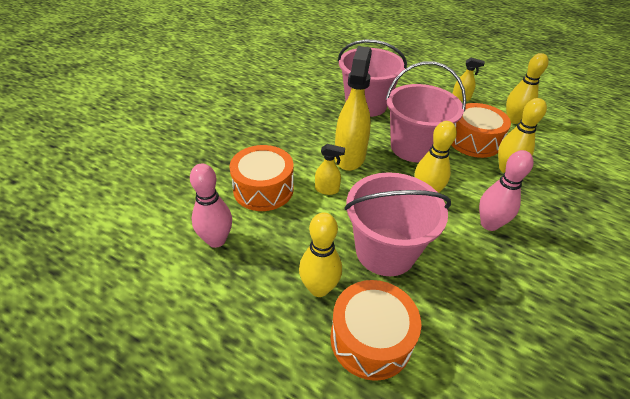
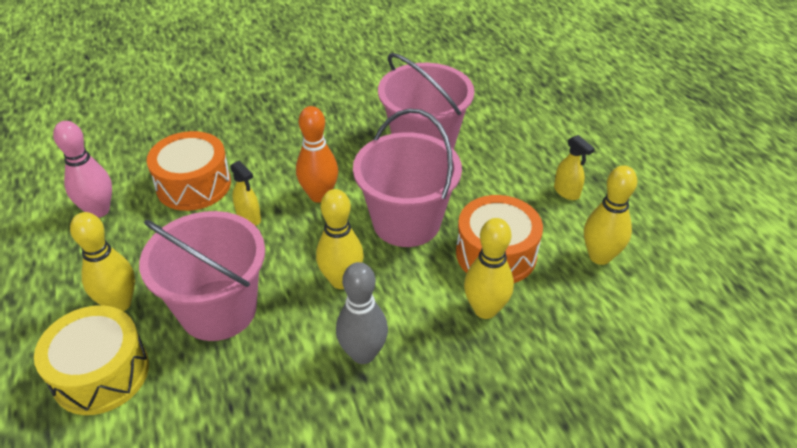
camera: 40 degrees right, 0 degrees up
orange drum [330,280,422,381] -> yellow drum [34,305,149,415]
yellow spray bottle [335,46,372,171] -> orange bowling pin [296,106,338,203]
pink bowling pin [479,150,534,231] -> grey bowling pin [336,262,388,364]

